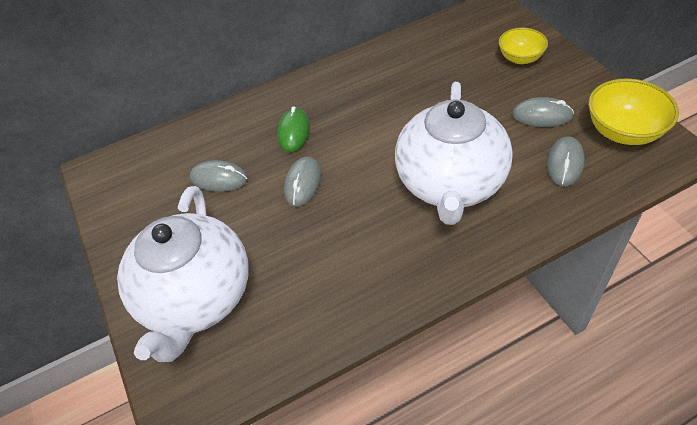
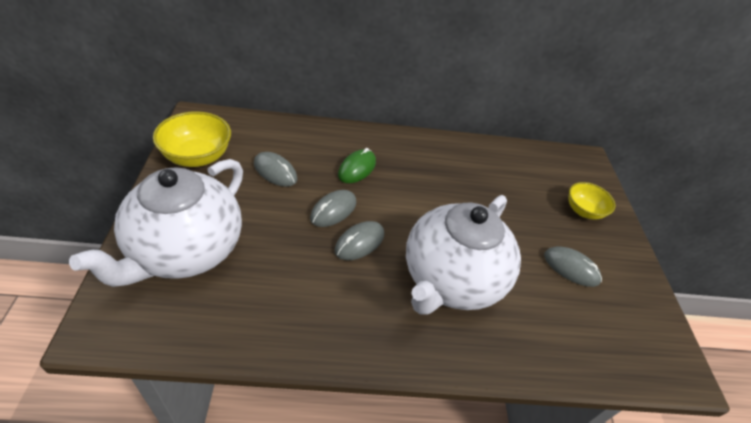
camera: 15 degrees right, 5 degrees down
grey mouse [546,136,584,186] -> grey mouse moved to [335,221,384,260]
yellow bowl [588,79,679,145] -> yellow bowl moved to [153,111,231,167]

